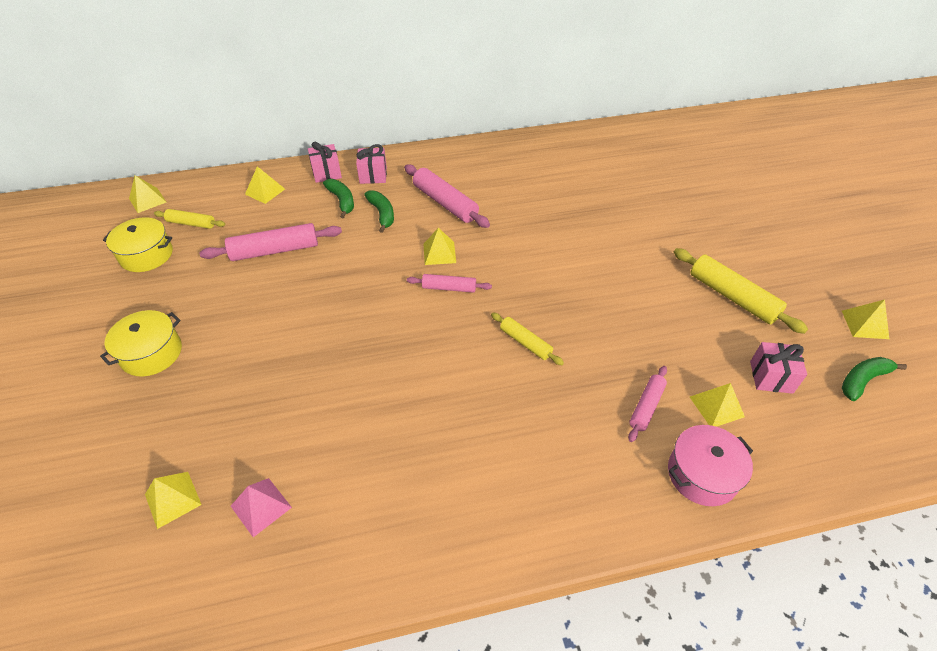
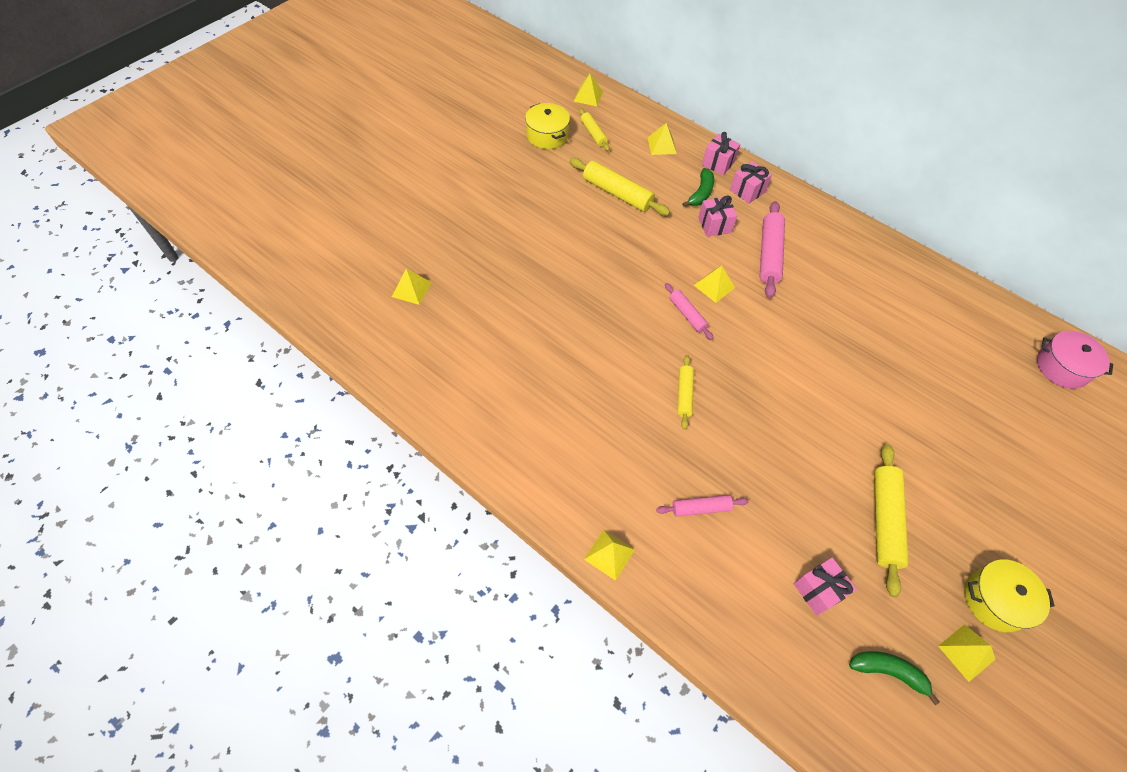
camera: 50 degrees right, 10 degrees up
yellow pot [100,310,182,377] -> yellow pot moved to [965,559,1055,632]
pink rolling pin [199,223,342,261] -> yellow rolling pin [569,158,670,216]
pink pyramid [231,478,292,537] -> none
green banana [364,190,394,233] -> pink gift [698,196,738,237]
pink pot [668,425,753,506] -> pink pot moved to [1037,331,1113,389]
yellow pyramid [690,383,745,427] -> yellow pyramid moved to [584,530,635,581]

